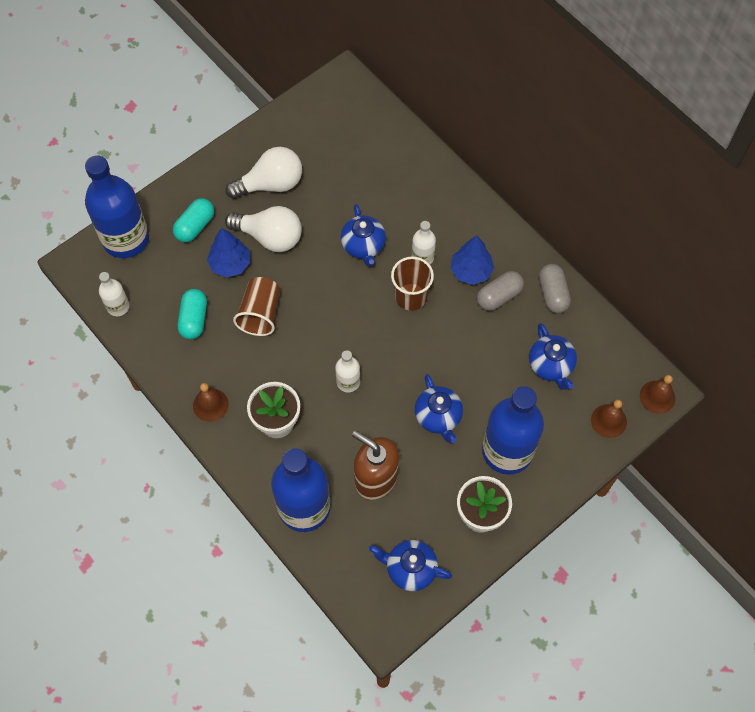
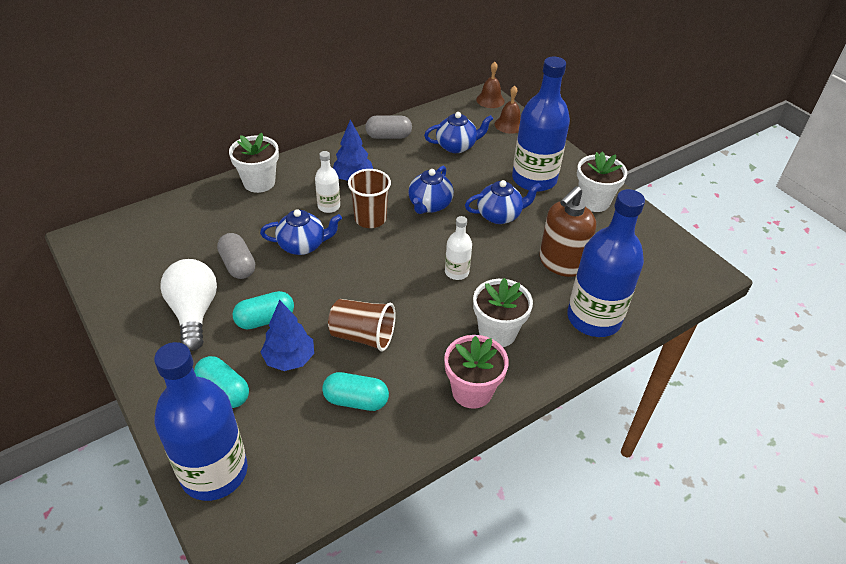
camera: 85 degrees left, 20 degrees down
white bottle [99,272,129,316] -> none
brown bell [193,383,229,422] -> pink flower pot [444,335,509,409]
white light bulb [225,206,302,252] -> turquoise capsule [232,291,294,329]
blue teapot [369,540,452,591] -> blue teapot moved to [408,166,454,214]
grey capsule [477,271,524,311] -> grey capsule moved to [217,233,255,279]
none -> white flower pot [229,133,279,193]

